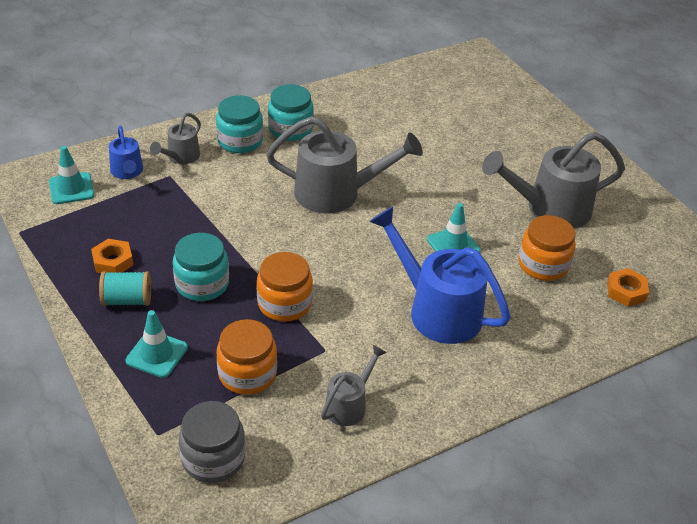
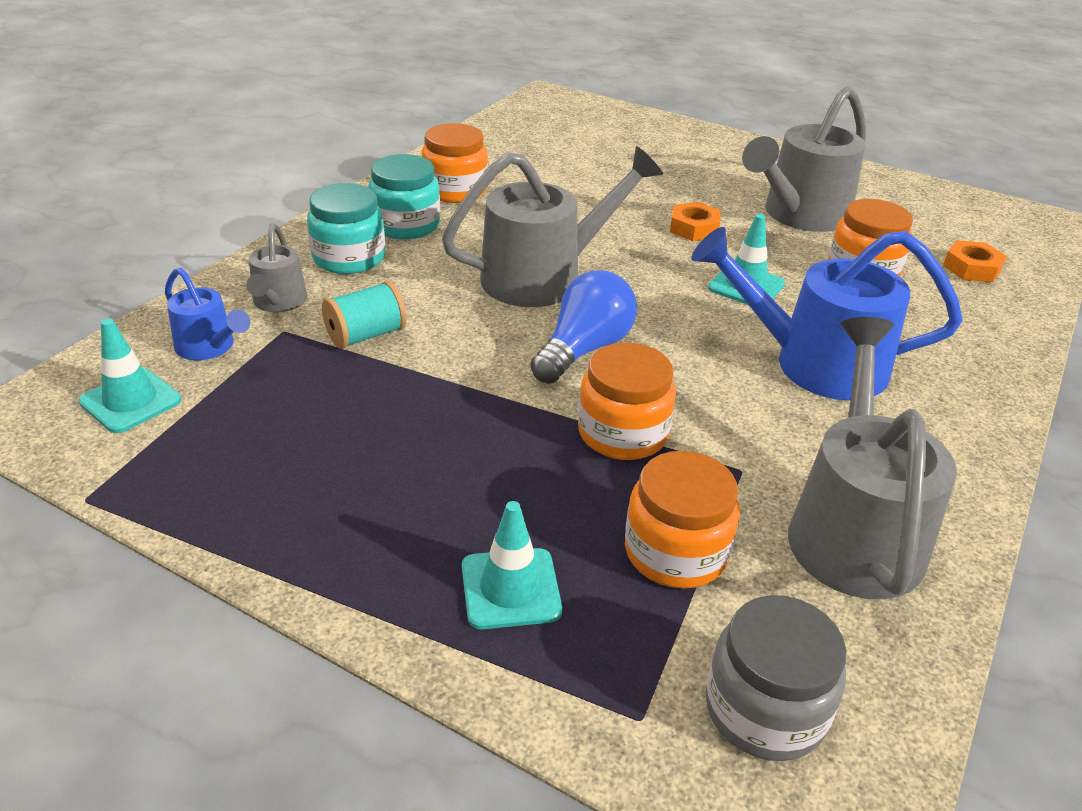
camera: 30 degrees left, 5 degrees down
orange nut [91,239,133,273] -> orange nut moved to [670,202,721,241]
turquoise spool [99,271,151,306] -> turquoise spool moved to [322,281,407,349]
turquoise jar [173,233,229,301] -> none
grey watering can [321,345,387,426] -> grey watering can [788,317,957,599], size x1.93
none -> orange jar [422,123,488,203]
none -> blue light bulb [530,270,637,384]

